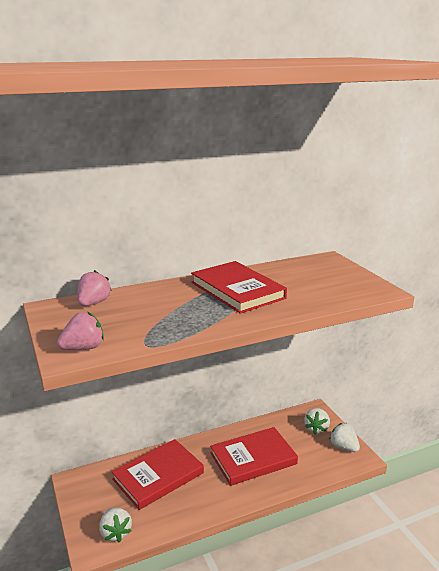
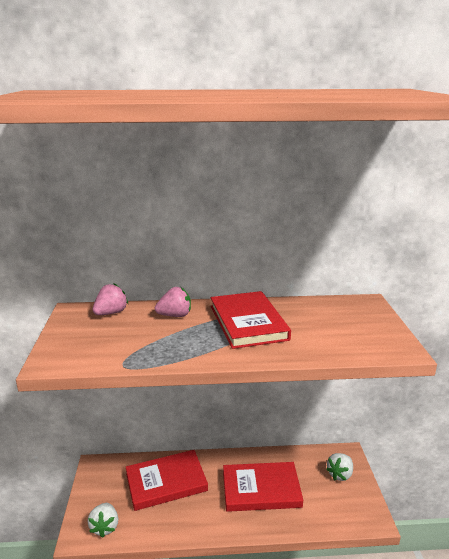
camera: 20 degrees right, 0 degrees up
pink strawberry [57,312,104,350] -> pink strawberry moved to [155,287,191,317]
white strawberry [329,423,360,452] -> none

